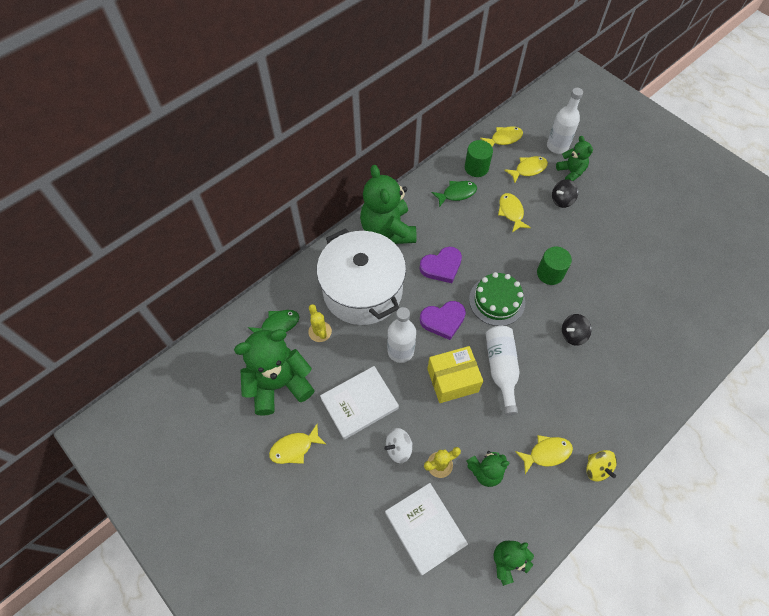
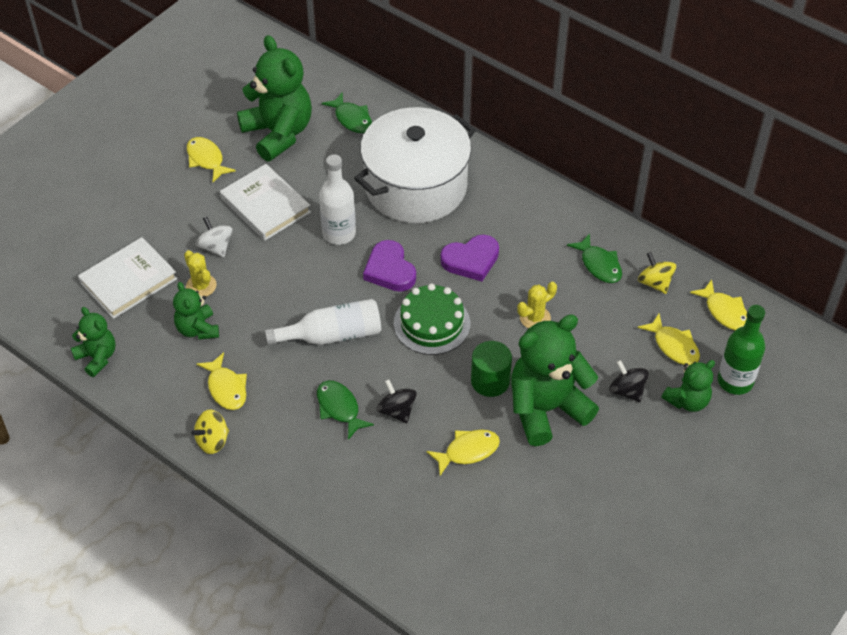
camera: 80 degrees right, 10 degrees down
yellow cactus [308,304,332,342] -> yellow cactus moved to [517,282,557,328]
green teddy bear [360,165,417,244] -> green teddy bear moved to [511,314,599,446]
purple heart [420,247,462,283] -> purple heart turned 75 degrees counterclockwise [440,235,499,281]
yellow box [427,346,483,403] -> none
green cylinder [465,140,493,177] -> yellow spinning top [638,252,676,294]
yellow fish [498,193,531,232] -> yellow fish moved to [426,430,500,476]
white bottle [547,88,583,154] -> green bottle [718,305,765,395]
none -> green fish [317,380,374,440]

